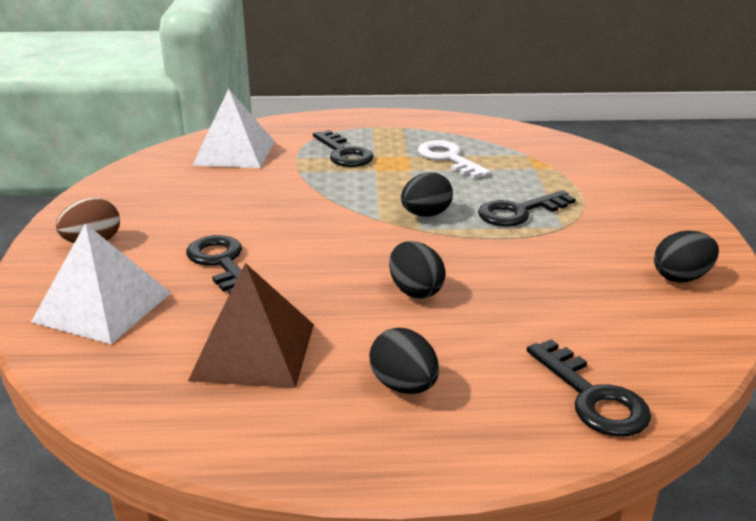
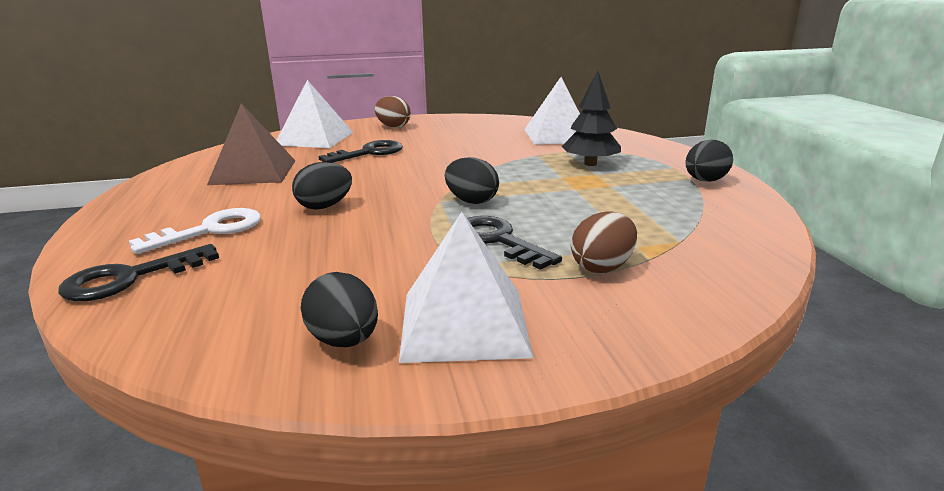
camera: 80 degrees right, 5 degrees down
black key [313,130,374,167] -> black tree [562,71,621,166]
black egg [369,328,439,394] -> black egg moved to [685,140,733,182]
white key [418,140,491,179] -> white key moved to [129,208,261,254]
none -> white pyramid [399,212,533,363]
none -> brown egg [571,211,637,273]

